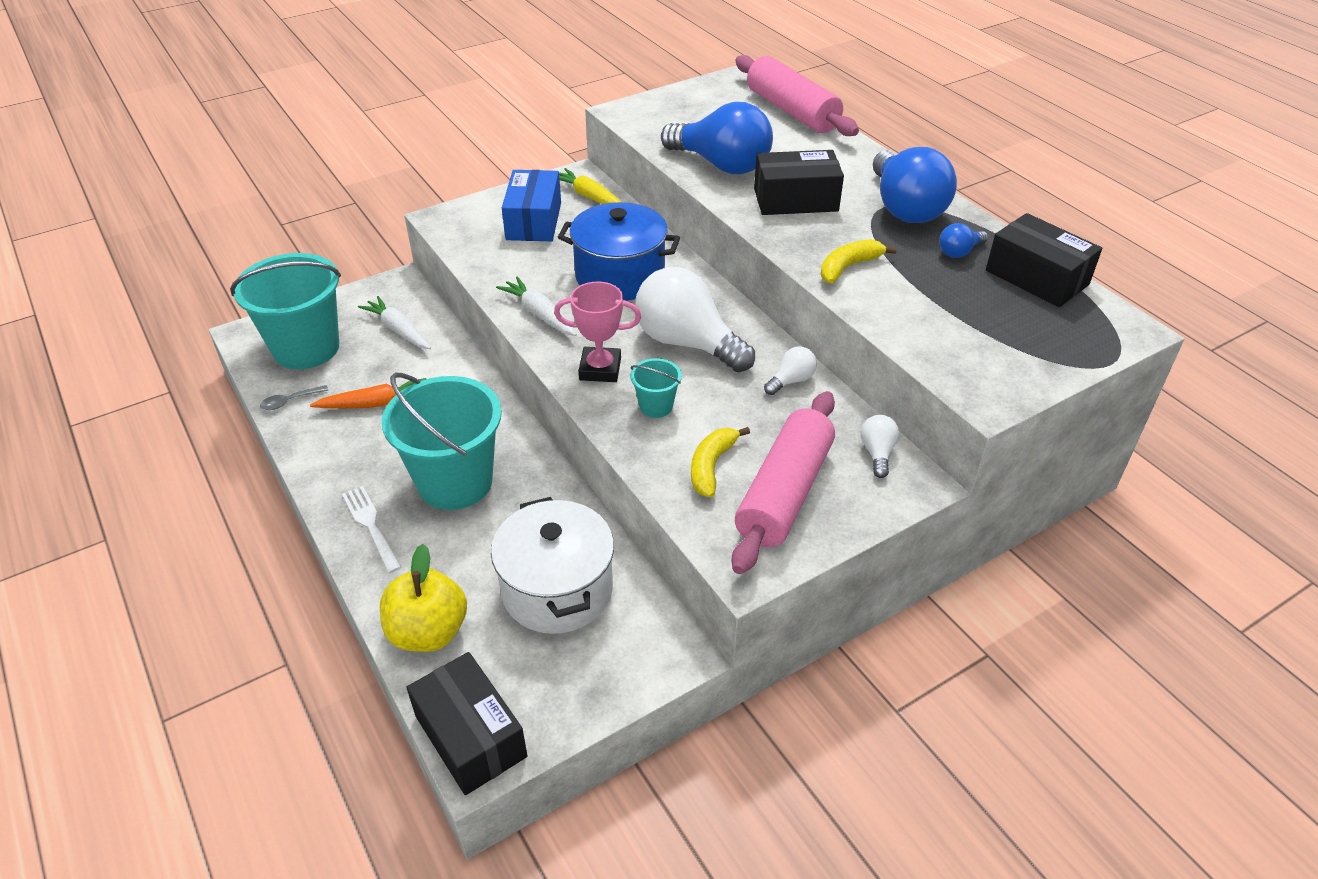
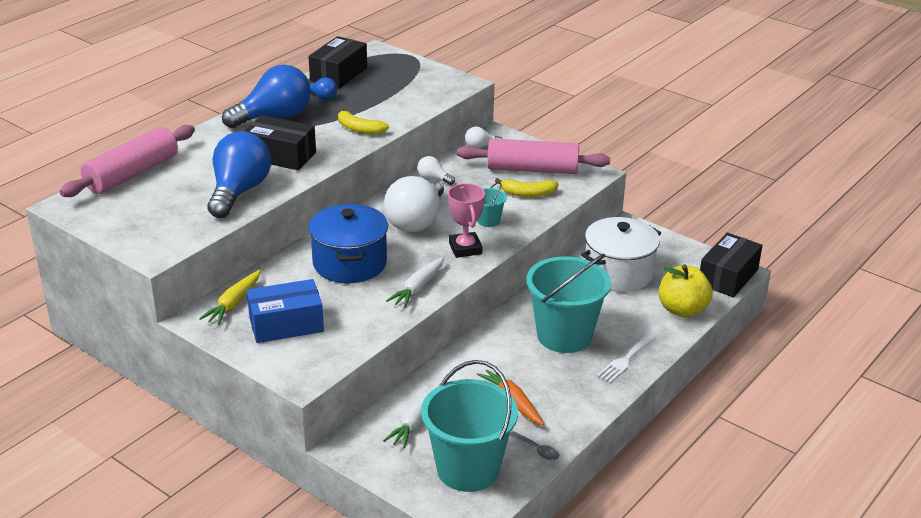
camera: 110 degrees left, 10 degrees down
black box [754,150,844,215] -> black box turned 45 degrees counterclockwise [245,115,316,170]

